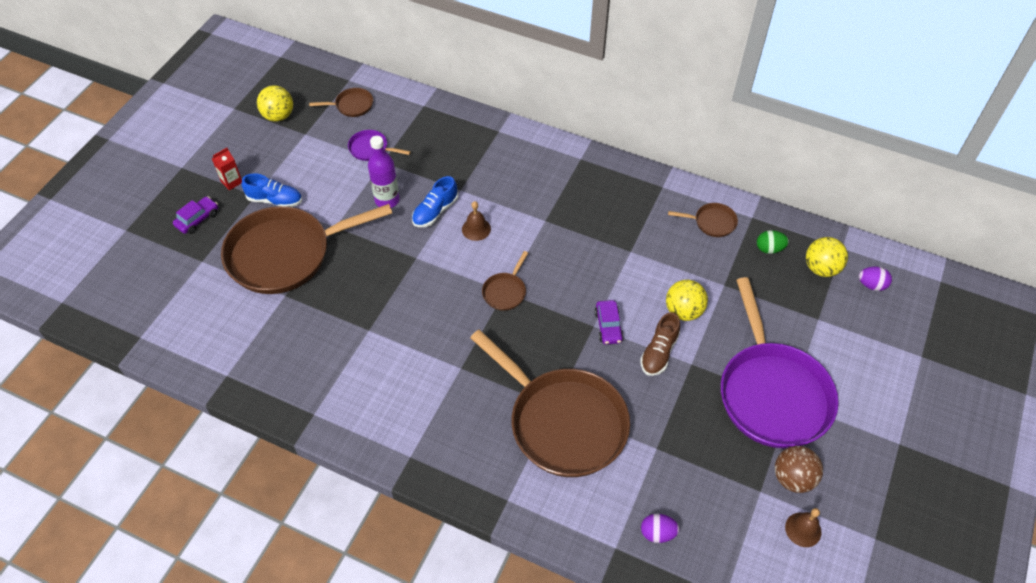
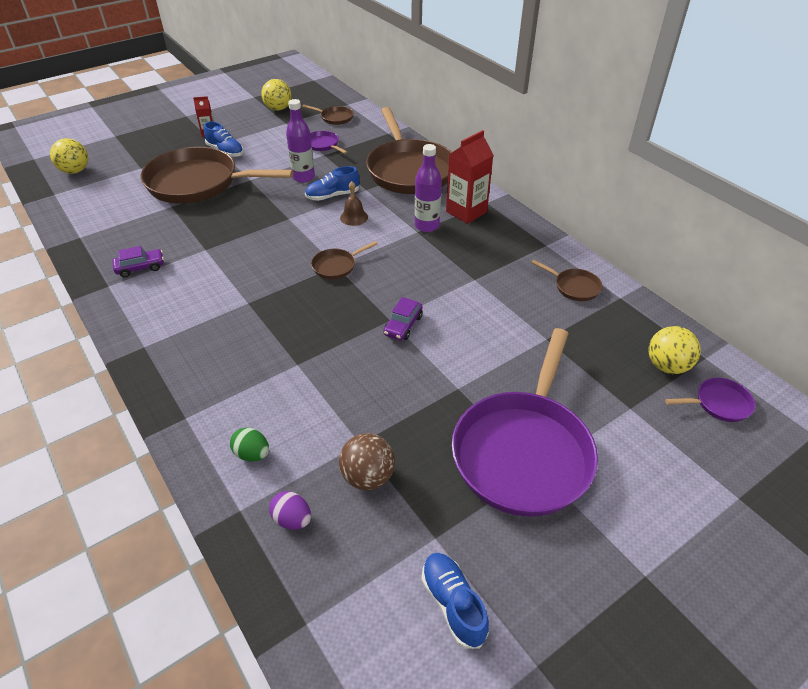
camera: 30 degrees right, 10 degrees down
purple car [173,196,218,234] -> purple car moved to [113,246,164,278]
brown pan [470,330,630,477] -> brown pan moved to [366,107,452,194]
brown shoe [640,312,680,376] -> none
yellow ball [666,280,708,321] -> yellow ball moved to [50,138,88,174]
green egg [757,230,789,254] -> green egg moved to [230,428,269,461]
brown ball [775,446,823,493] -> brown ball moved to [339,433,395,490]
brown bell [785,508,822,547] -> blue shoe [422,553,489,649]
purple egg [859,267,892,291] -> purple pan [665,378,755,422]
none -> purple bottle [415,144,442,232]
none -> red carton [446,130,493,224]

